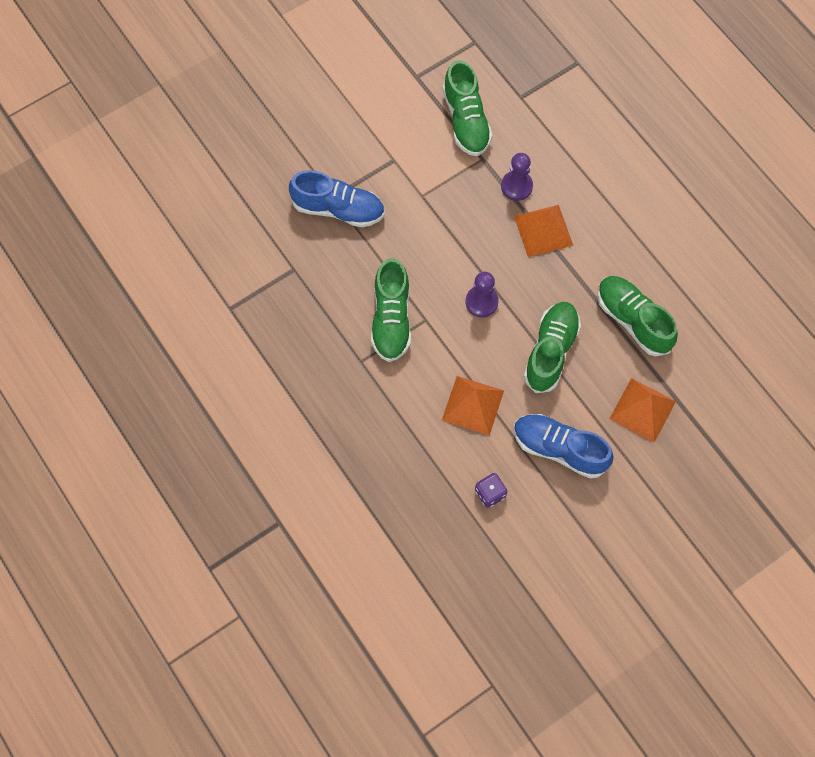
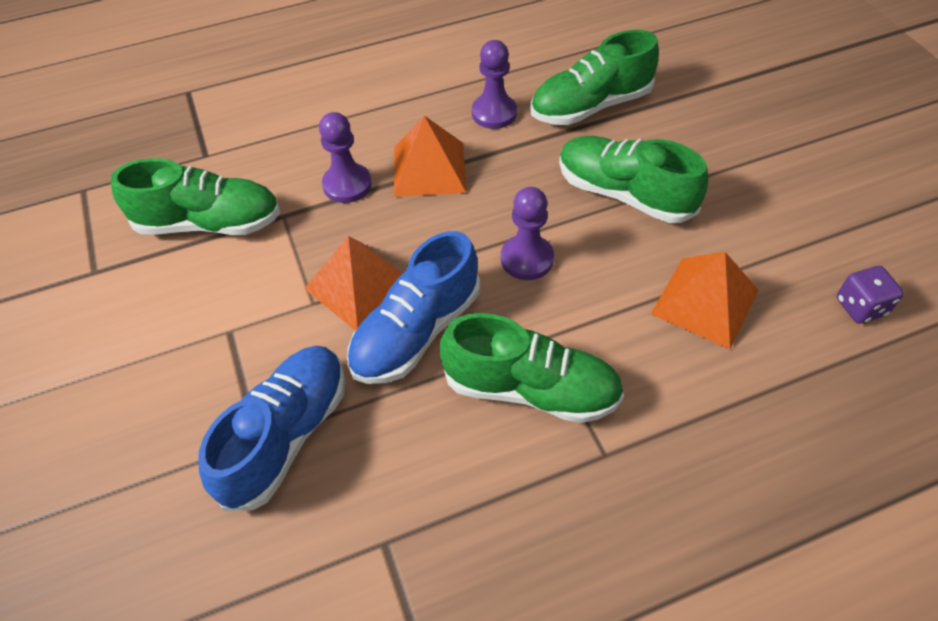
camera: 75 degrees left, 15 degrees down
blue shoe [514,414,614,479] -> blue shoe moved to [347,231,480,384]
orange pyramid [609,378,676,443] -> orange pyramid moved to [305,236,403,331]
none -> purple pawn [472,40,517,129]

